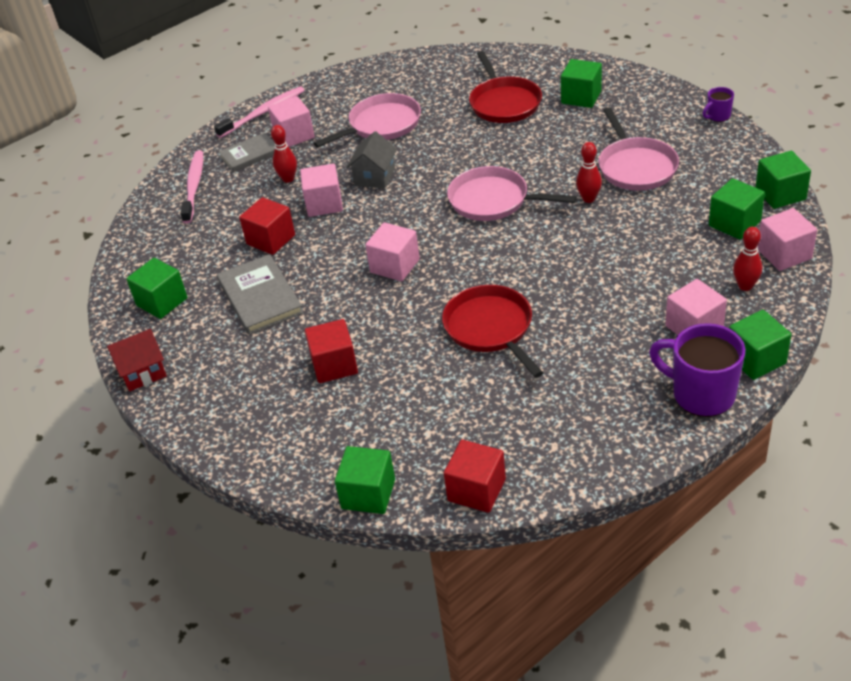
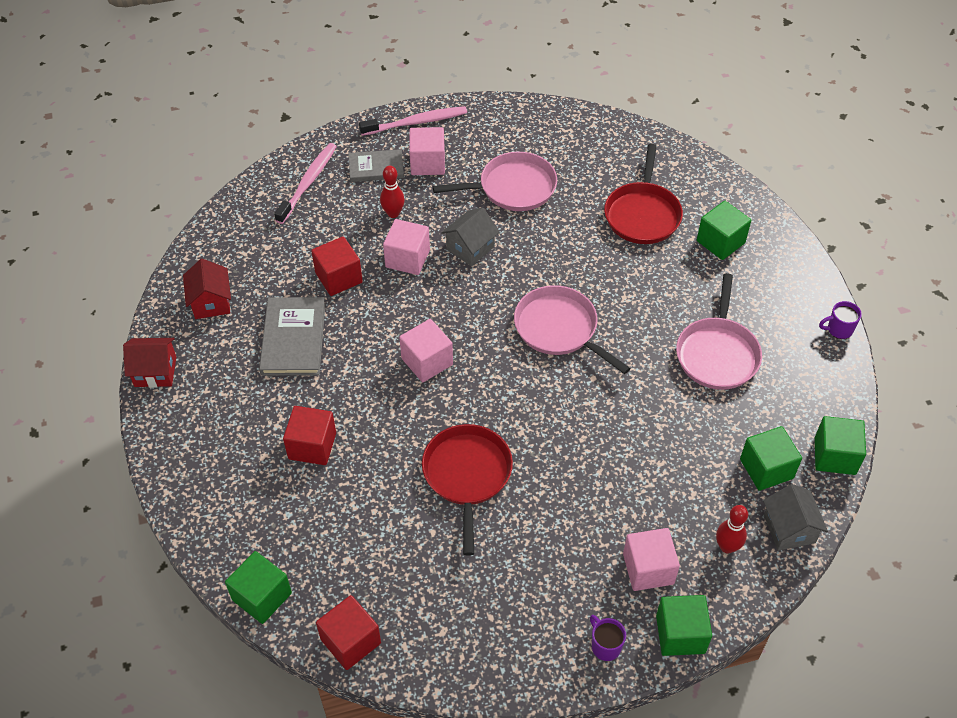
camera: 20 degrees right, 10 degrees up
green cube [126,258,187,319] -> red house [183,259,231,319]
red bowling pin [576,142,602,203] -> none
purple mug [649,323,746,417] -> purple mug [590,615,626,661], size x0.49
pink cube [758,208,817,271] -> grey house [763,484,828,551]

